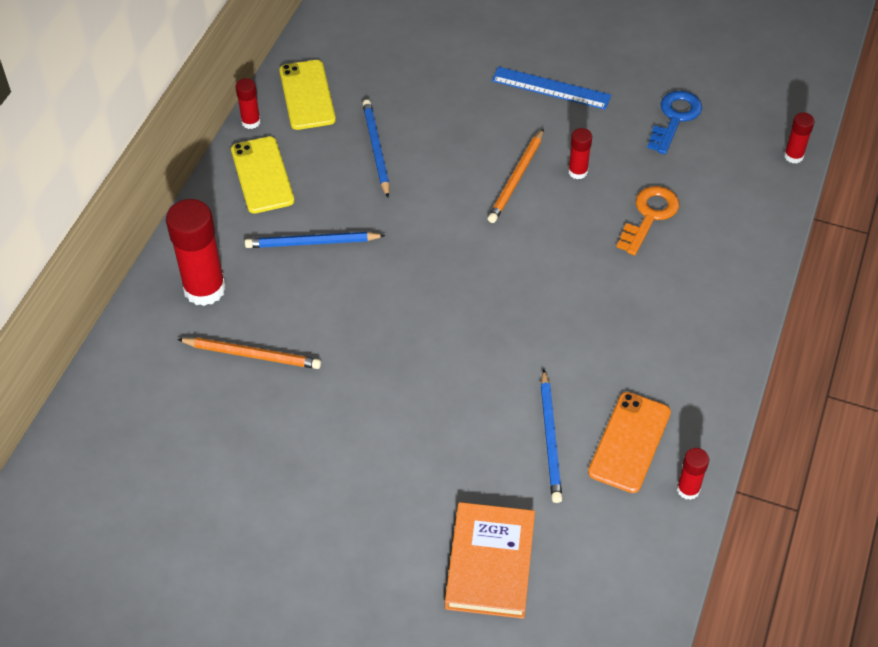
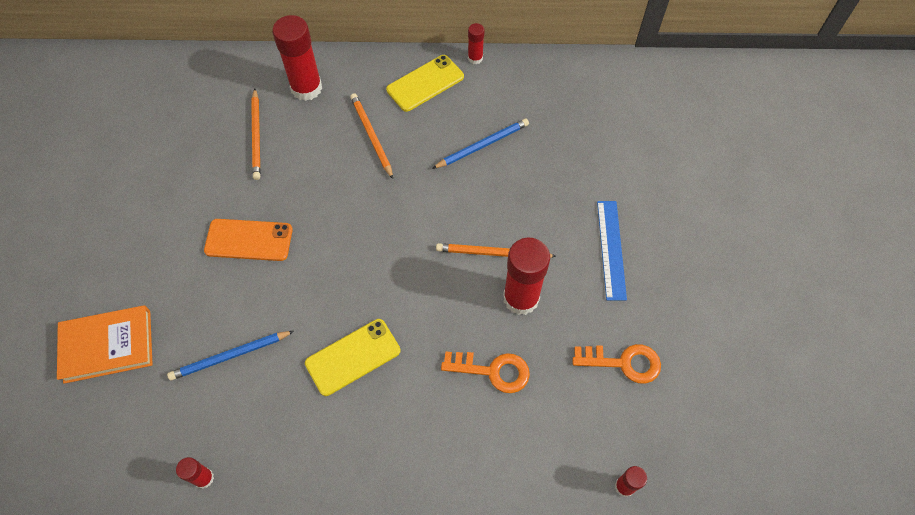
camera: 70 degrees right, 10 degrees up
blue pencil [245,232,386,248] -> orange pencil [350,93,393,179]
yellow phone [279,60,336,130] -> yellow phone moved to [305,319,400,396]
red glue stick [568,128,592,179] -> red glue stick [503,238,550,315], size x2.01
orange phone [588,392,671,493] -> orange phone moved to [204,219,293,261]
blue key [647,91,702,154] -> orange key [572,344,661,384]

